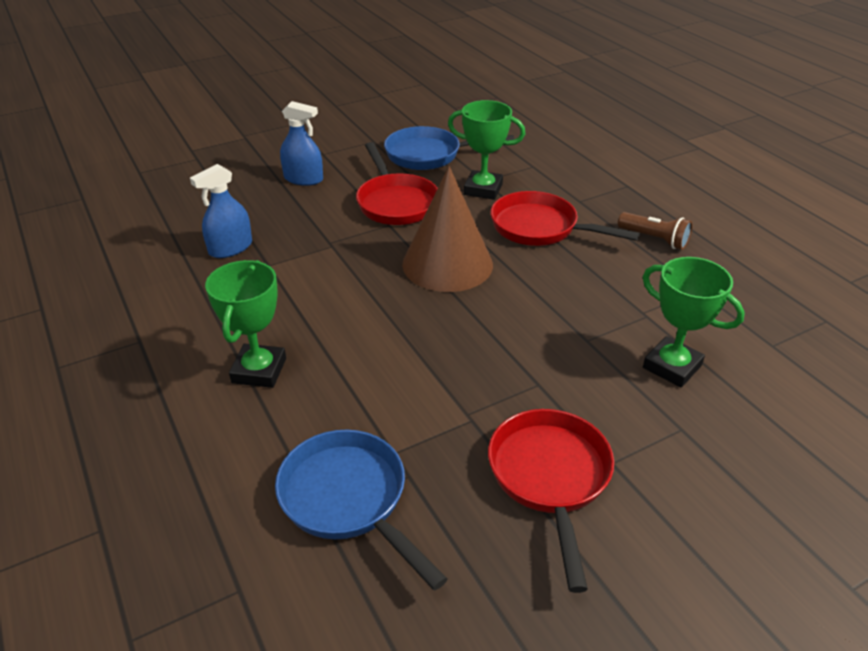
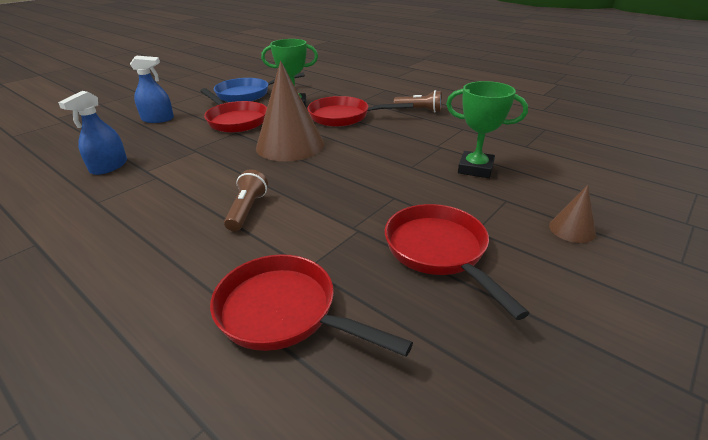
camera: 20 degrees left, 5 degrees down
green trophy [205,260,286,388] -> none
blue pan [275,430,448,591] -> red pan [210,254,413,357]
none -> brown flashlight [224,169,268,231]
none -> brown cone [549,185,596,243]

